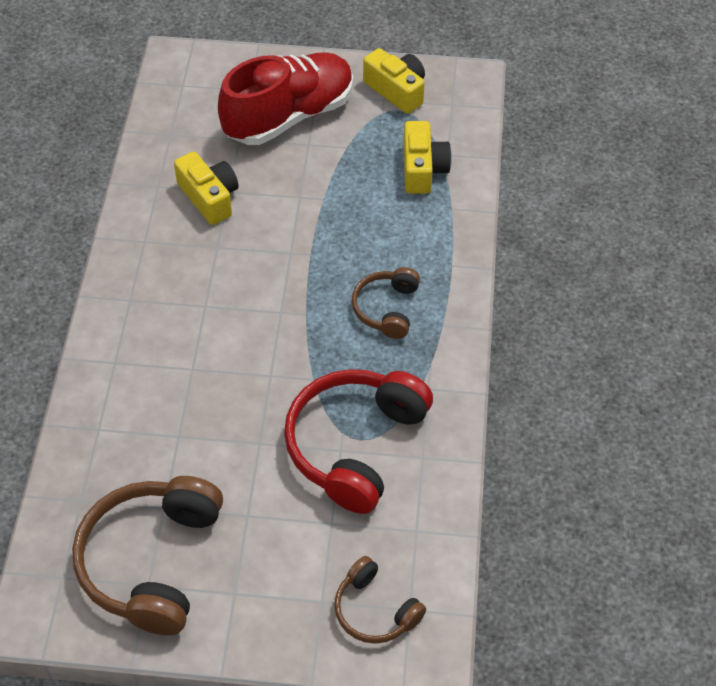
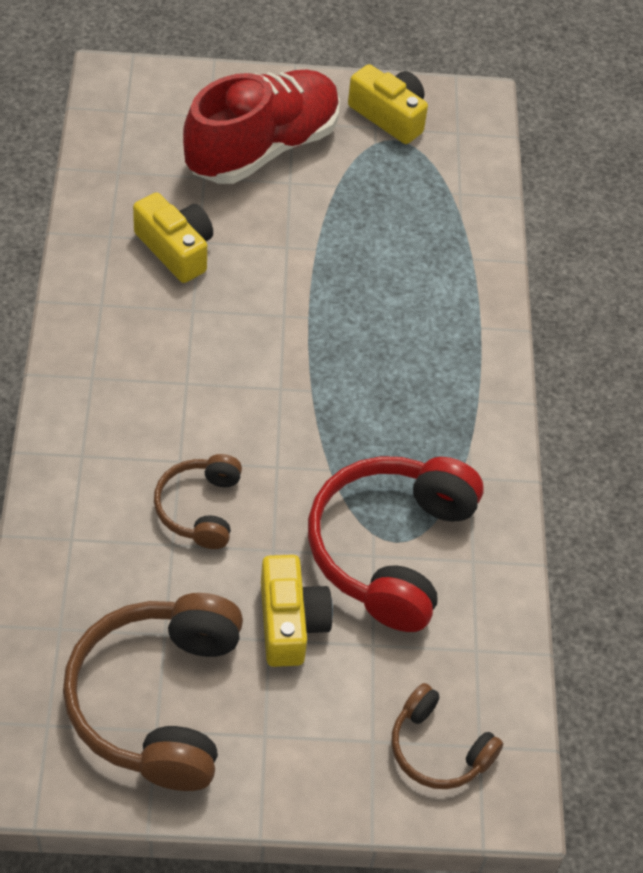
camera: 10 degrees left, 0 degrees up
brown headphones [352,267,420,339] -> brown headphones moved to [154,454,242,549]
yellow camera [403,121,452,194] -> yellow camera moved to [261,555,333,667]

